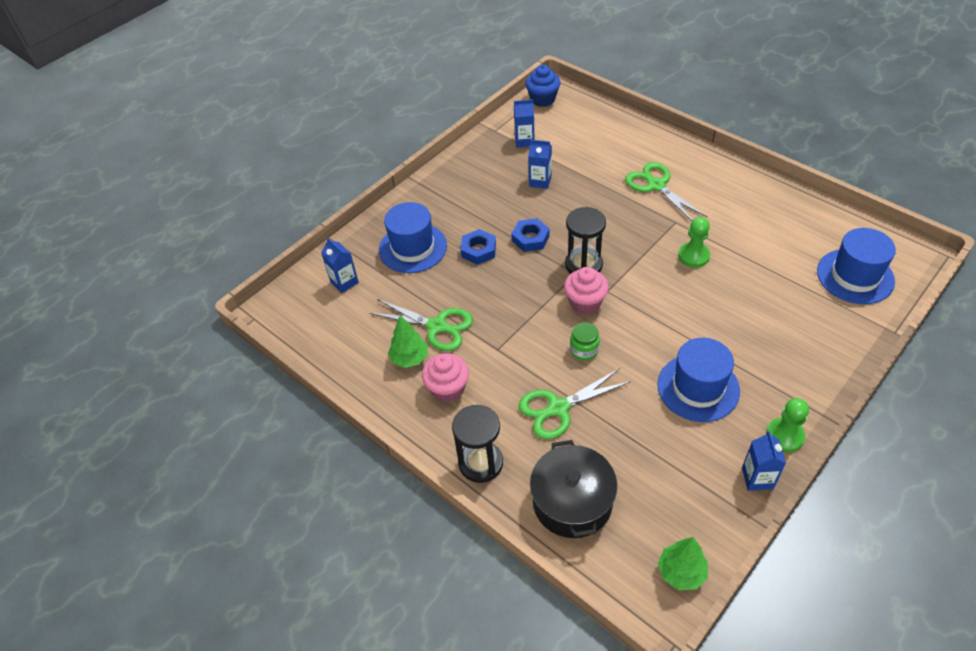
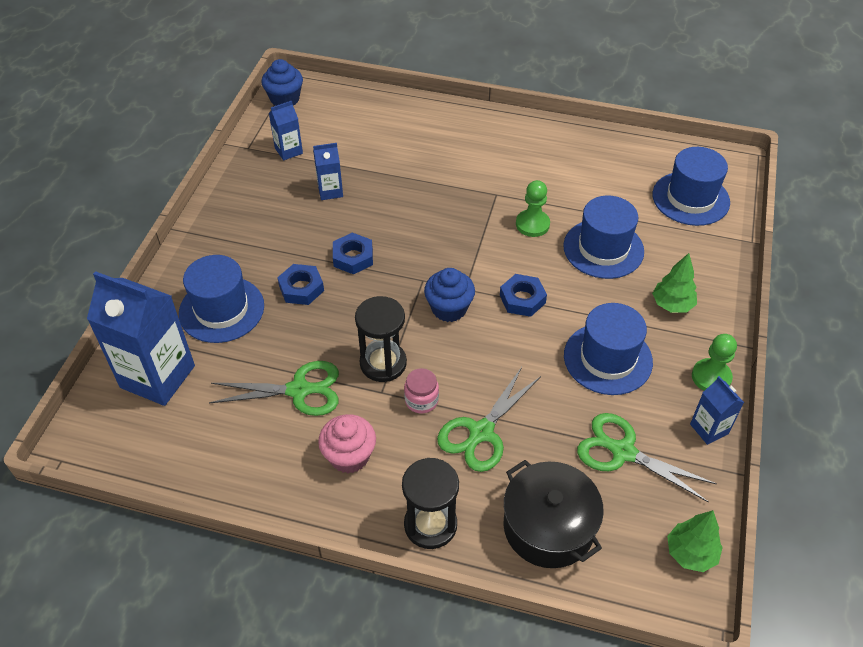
camera: 30 degrees left, 0 degrees up
blue carton [321,237,359,293] -> blue carton [87,271,195,406], size x2.03
green tree [388,315,428,368] -> green tree moved to [652,253,697,313]
pink cupcake [564,267,609,314] -> blue cupcake [424,268,475,322]
black hourglass [565,207,606,274] -> black hourglass moved to [355,296,407,382]
green jar [570,322,600,361] -> none
green scissors [625,162,707,221] -> green scissors moved to [577,413,717,503]
none -> pink jar [404,368,439,414]
none -> blue nut [500,274,547,317]
none -> blue hat [563,196,644,279]

